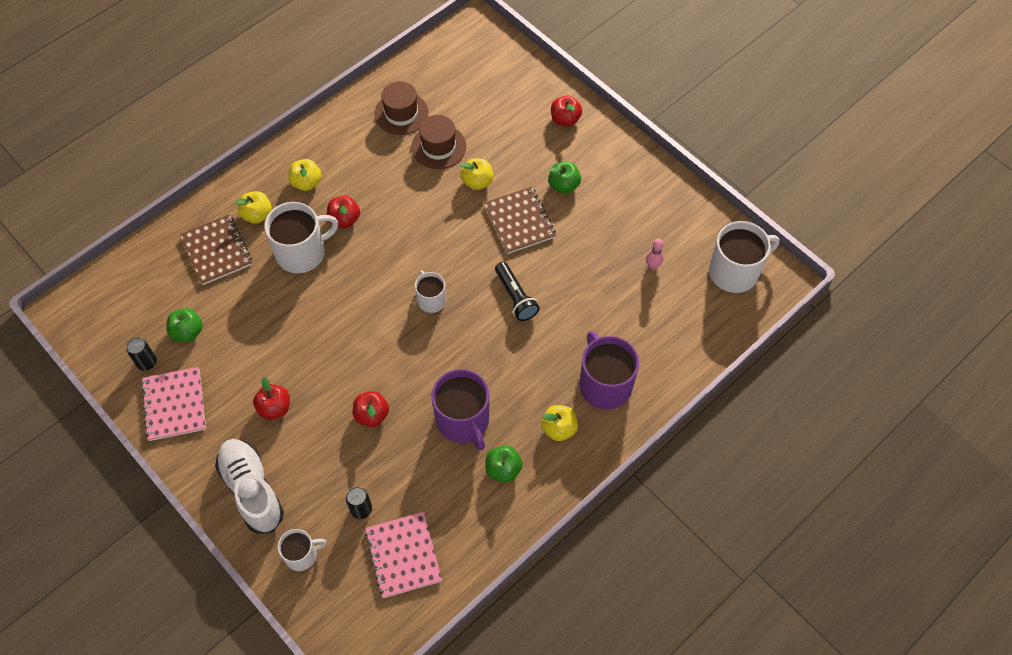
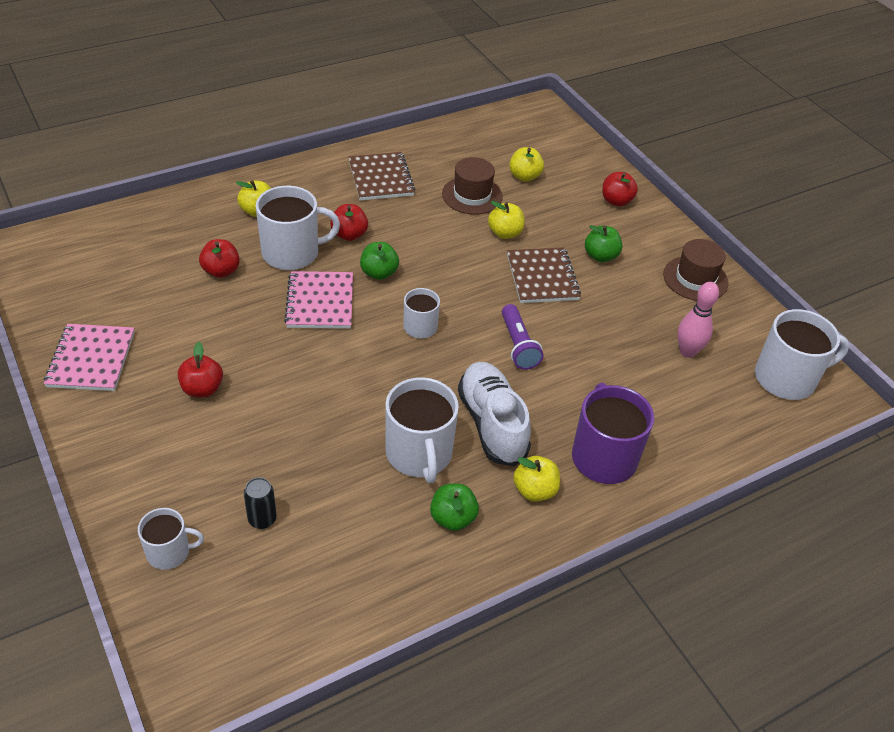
camera: 10 degrees right, 15 degrees down
black can [126,337,157,371] -> none
green apple [166,308,203,342] -> green apple moved to [360,242,399,280]
brown notebook [180,215,252,285] -> brown notebook moved to [348,152,416,201]
white shoe [215,439,284,534] -> white shoe moved to [458,362,531,466]
yellow apple [288,159,321,191] -> yellow apple moved to [509,147,544,182]
red apple [353,391,389,427] -> red apple moved to [199,239,240,278]
pink notebook [365,512,442,598] -> pink notebook moved to [284,271,353,329]
brown hat [374,81,428,135] -> brown hat moved to [663,239,729,301]
purple mug [431,369,489,451] -> white mug [385,377,459,483]
black flashlight [495,262,539,321] -> purple flashlight [502,304,544,370]
pink bowling pin [646,239,664,270] -> pink bowling pin [677,282,719,358], size x1.59

